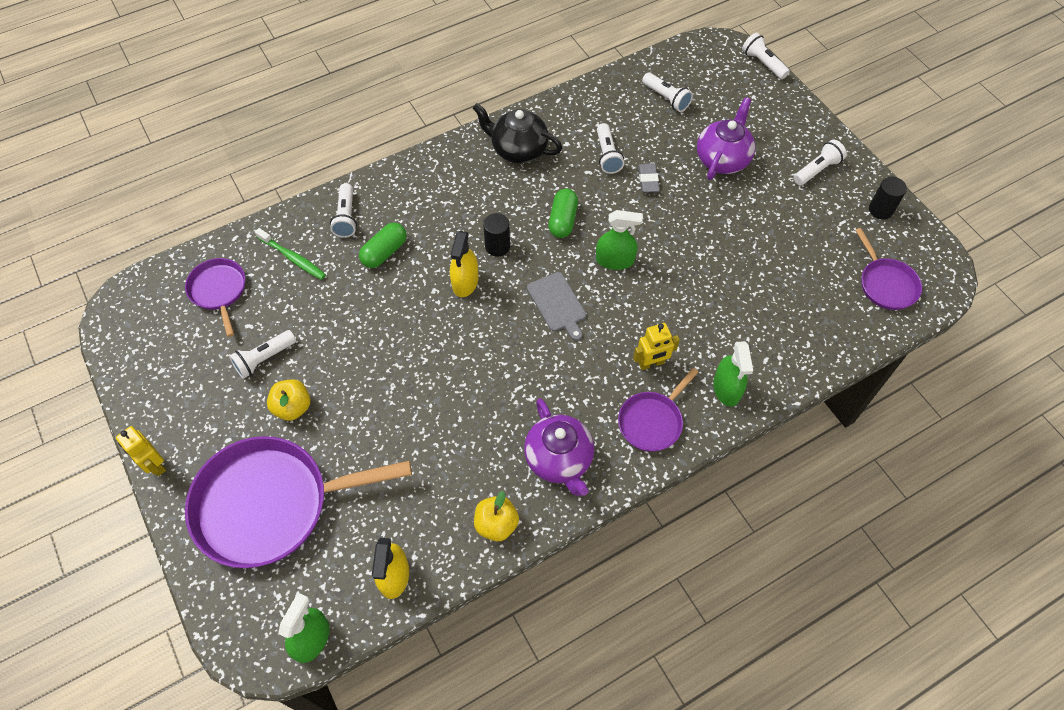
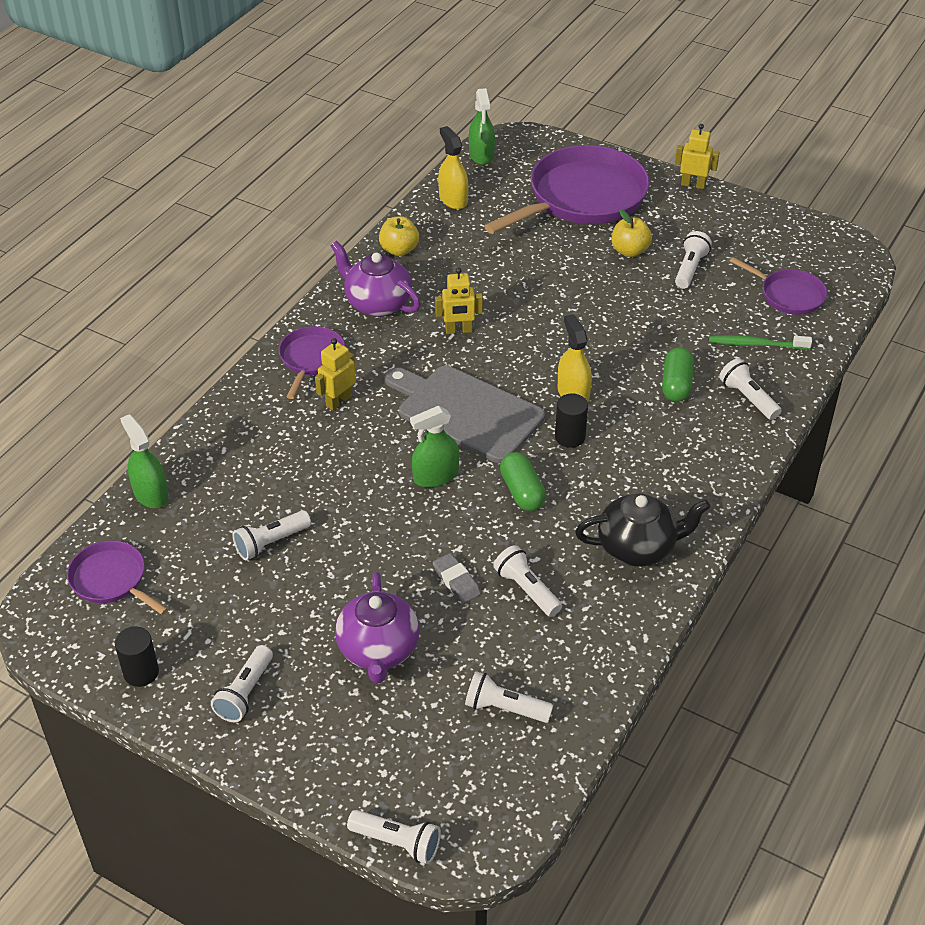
camera: 150 degrees right, 15 degrees down
grey cutting board [527,272,586,341] -> grey cutting board [385,366,545,463], size x1.84
green spray bottle [713,341,753,407] -> green spray bottle moved to [120,414,169,508]
none -> white flashlight [233,510,311,561]
none -> yellow robot [435,268,483,334]

